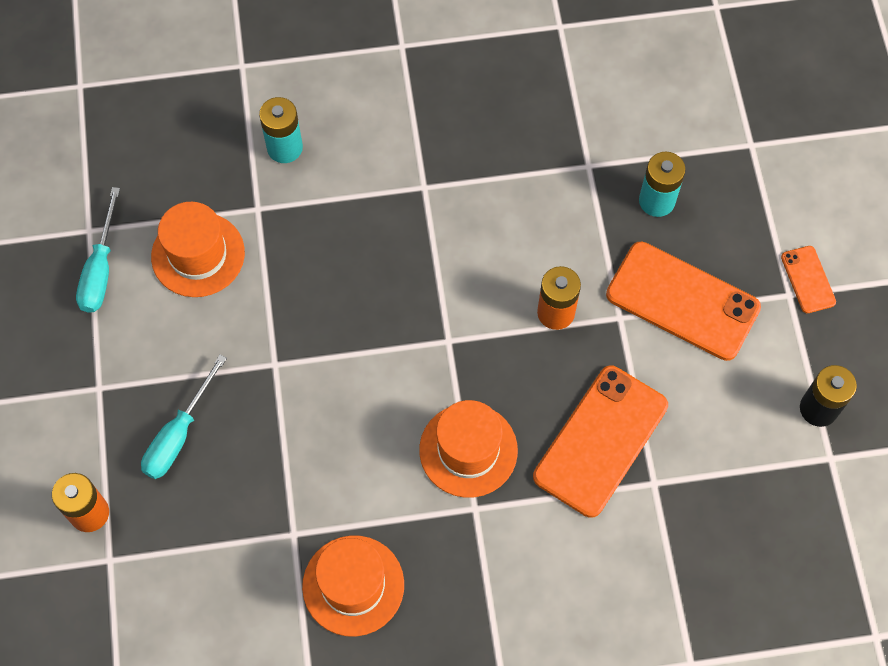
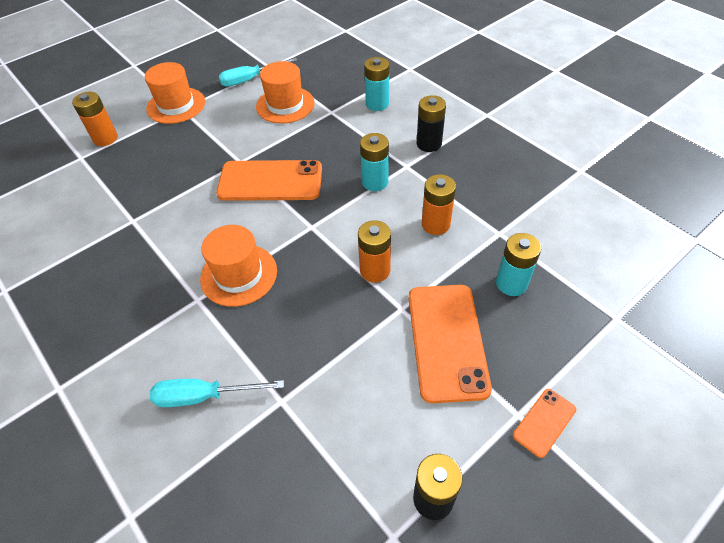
camera: 60 degrees right, 15 degrees down
turquoise screwdriver [141,354,227,479] -> turquoise screwdriver moved to [150,379,284,407]
orange hat [302,535,404,637] -> orange hat moved to [145,62,205,124]
orange phone [533,366,668,518] -> orange phone moved to [216,160,322,201]
none -> turquoise battery [360,133,389,191]
none -> black battery [417,95,446,152]
none -> orange battery [422,174,456,235]

